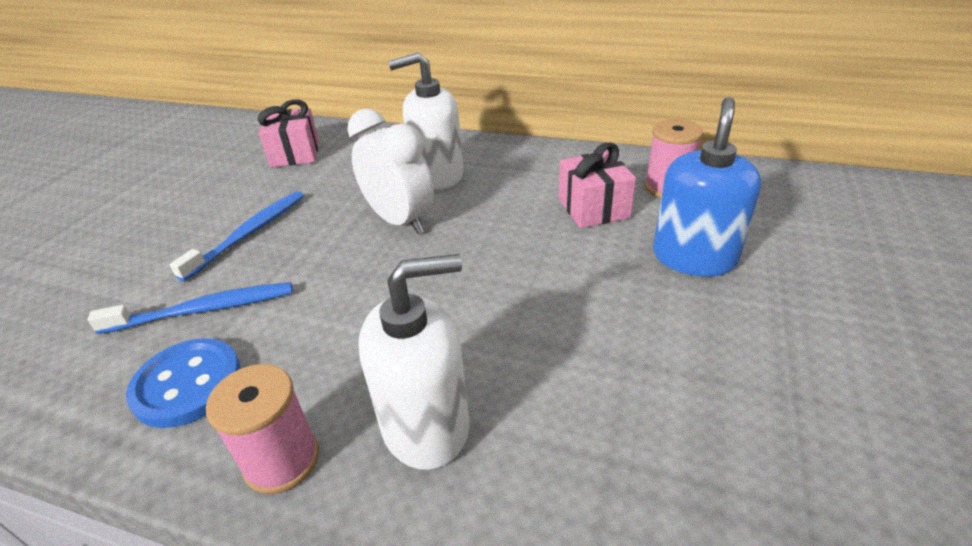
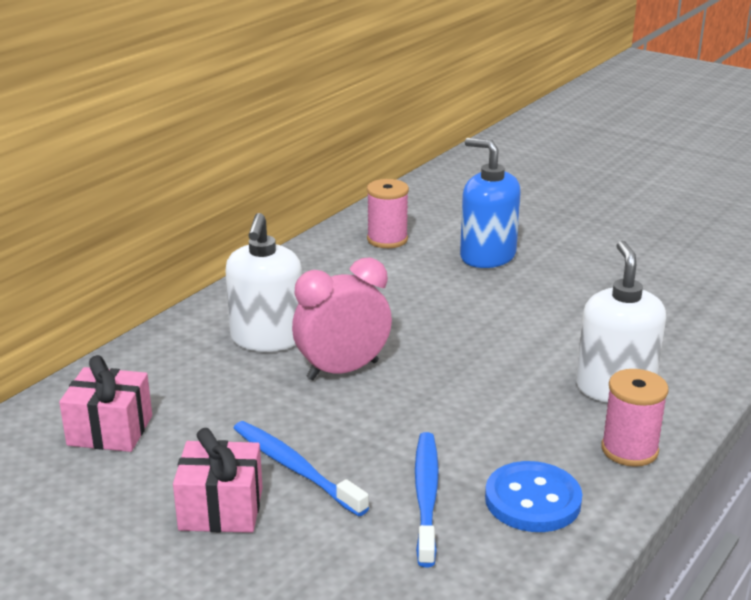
camera: 75 degrees left, 10 degrees down
white clock [347,109,434,234] -> pink clock [292,257,392,380]
pink gift [559,142,636,228] -> pink gift moved to [173,428,263,533]

